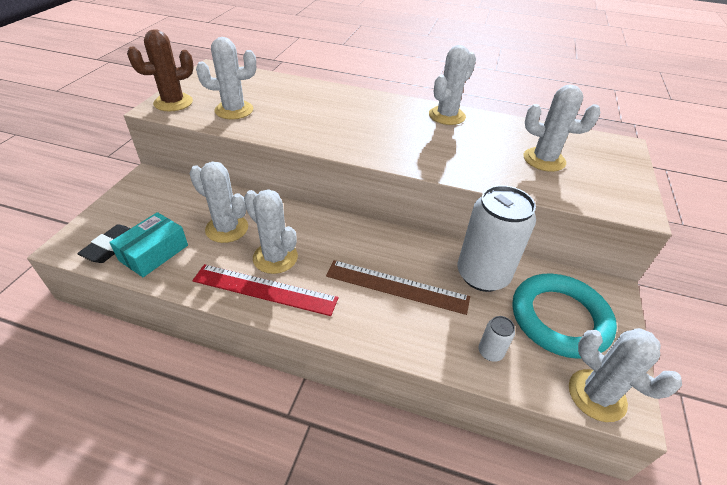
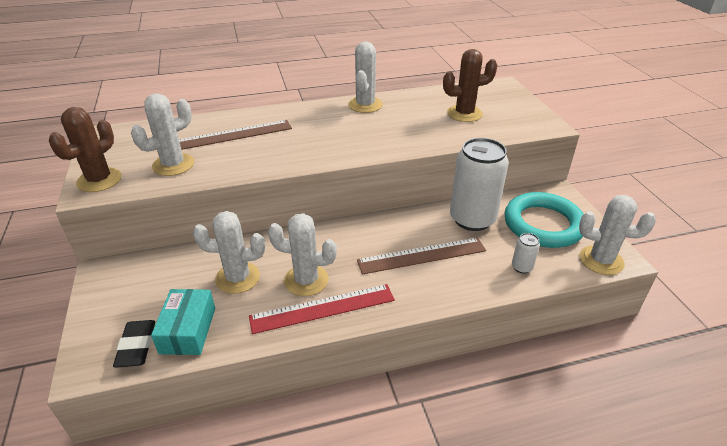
camera: 30 degrees left, 5 degrees down
white cactus [524,85,600,172] -> brown cactus [443,49,497,122]
none -> brown ruler [179,120,292,150]

